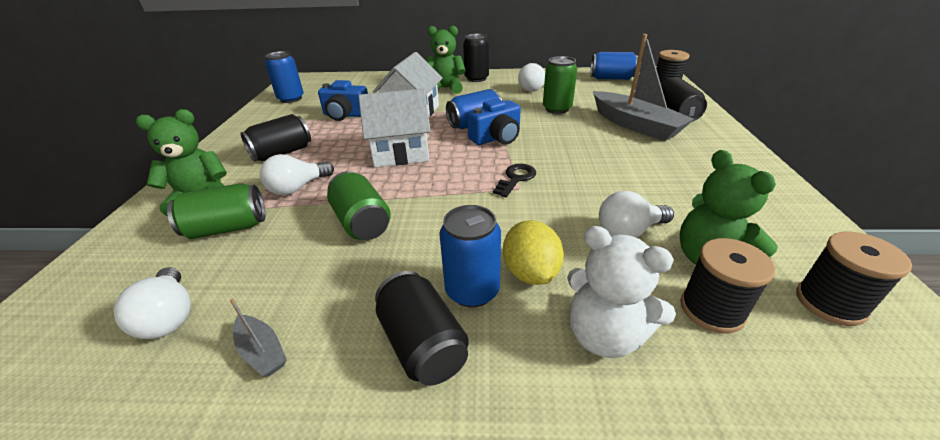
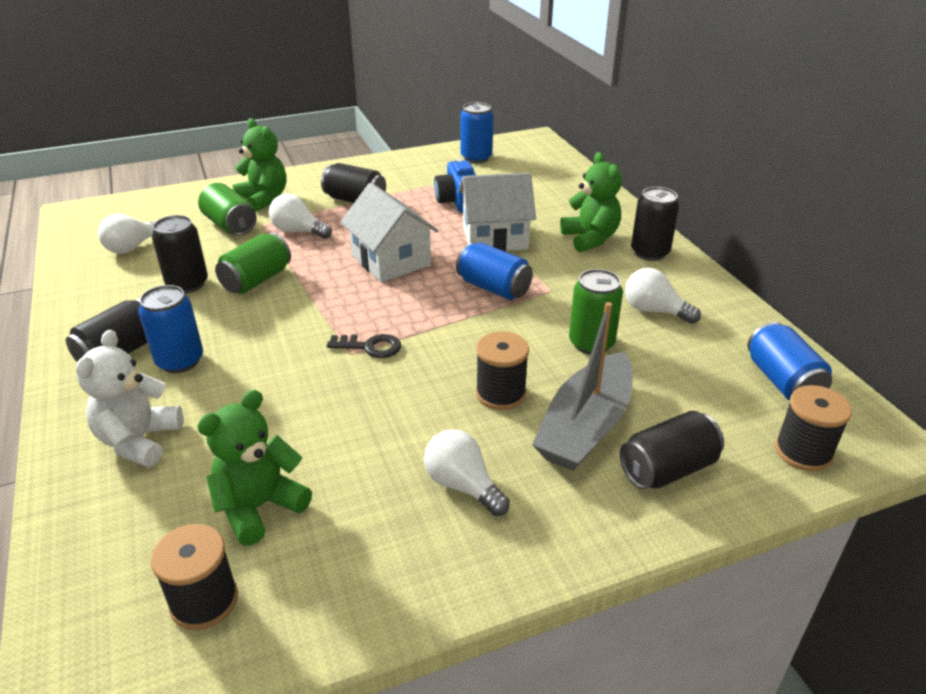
camera: 65 degrees right, 0 degrees up
grey boat [230,298,287,376] -> none
blue camera [467,98,521,145] -> none
yellow lemon [503,220,564,285] -> none
white light bulb [599,191,674,237] -> white light bulb moved to [424,429,510,516]
black spool [680,238,775,333] -> black spool moved to [476,331,529,410]
none -> black can [152,215,208,293]

